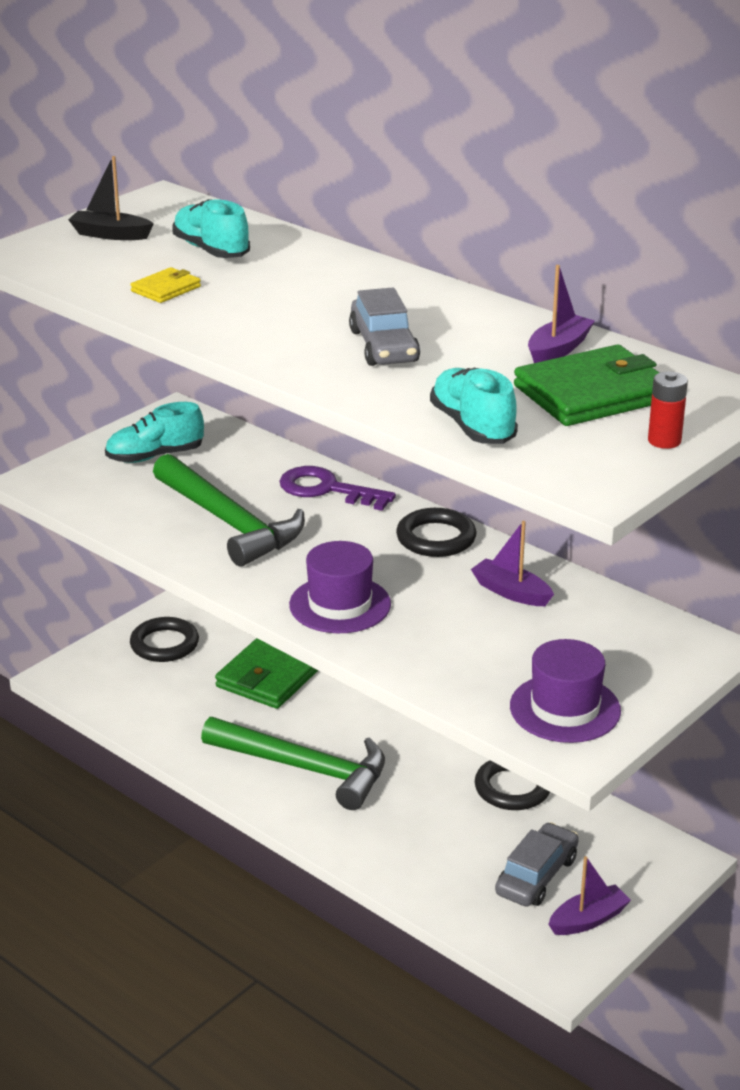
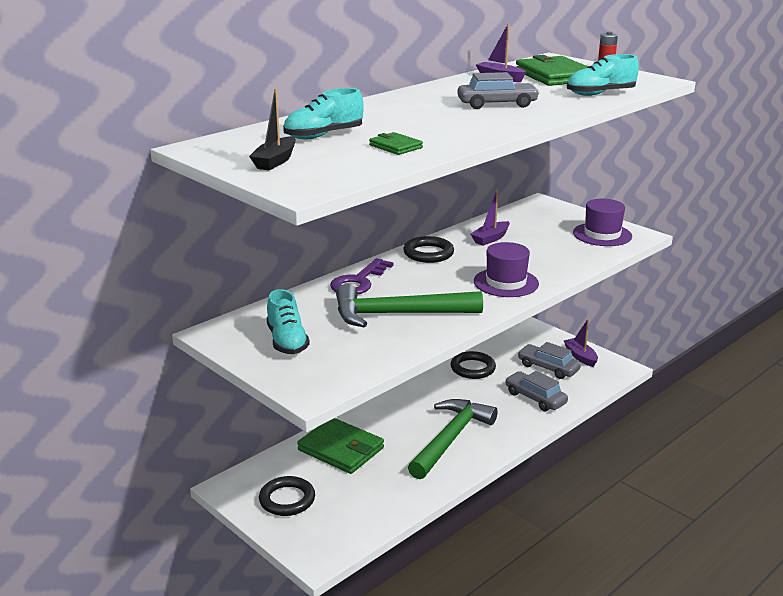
camera: 85 degrees left, 5 degrees down
yellow wallet [130,267,201,303] -> green wallet [369,132,423,155]
green hammer [153,454,305,567] -> green hammer turned 150 degrees counterclockwise [336,284,483,327]
none -> grey car [505,371,568,411]

